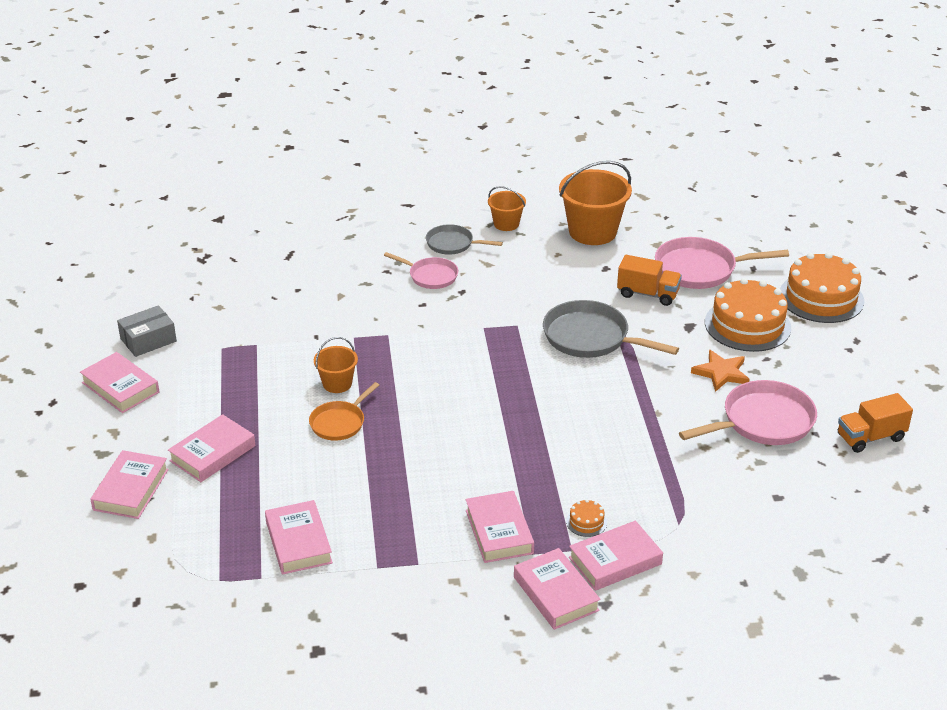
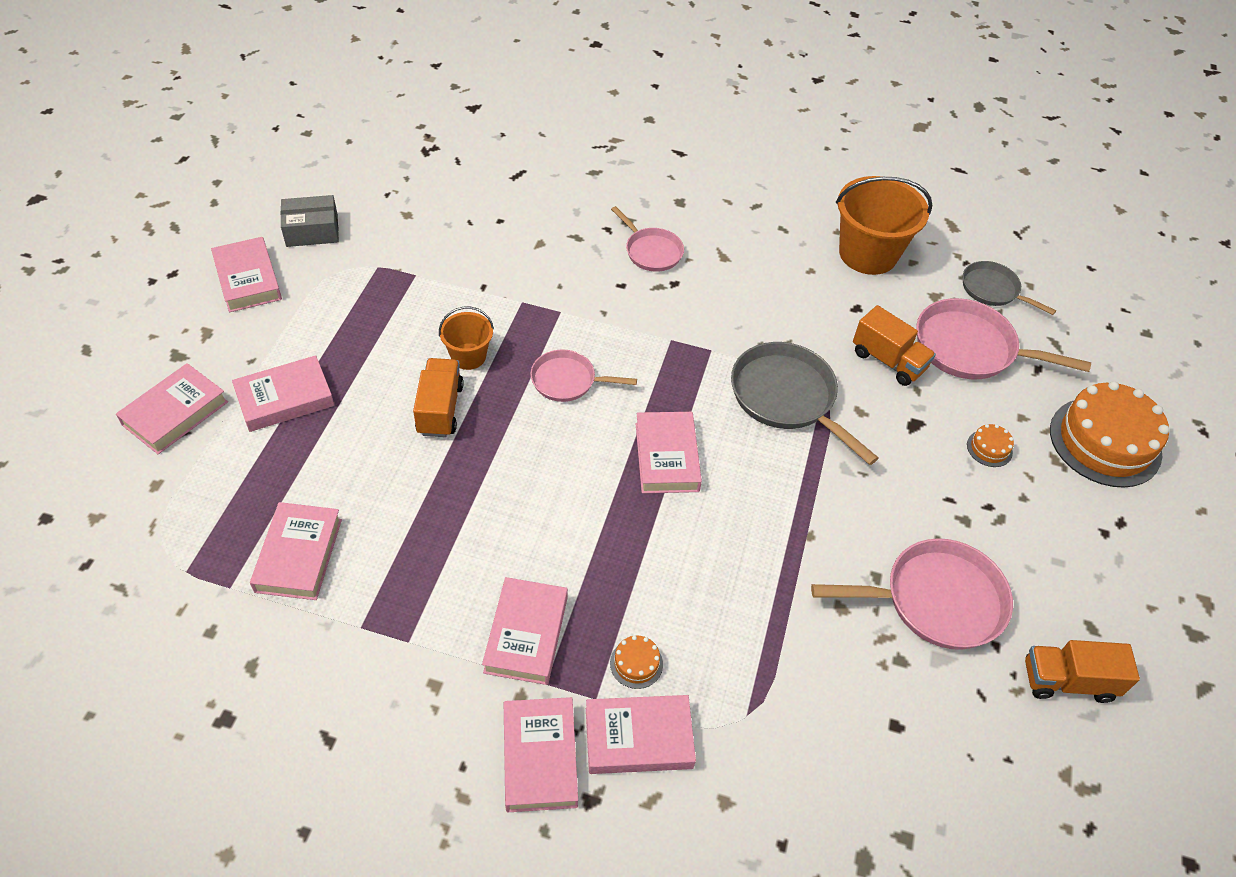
camera: 20 degrees right, 15 degrees up
orange pan [309,382,379,441] -> orange truck [413,358,464,437]
grey pan [426,224,503,255] -> grey pan moved to [963,261,1056,315]
orange bucket [488,186,526,231] -> none
orange star [691,350,750,392] -> none
orange cake [705,278,791,352] -> orange cake [967,424,1014,467], size x0.41
none -> pink pan [530,349,637,402]
none -> pink book [636,412,702,493]

